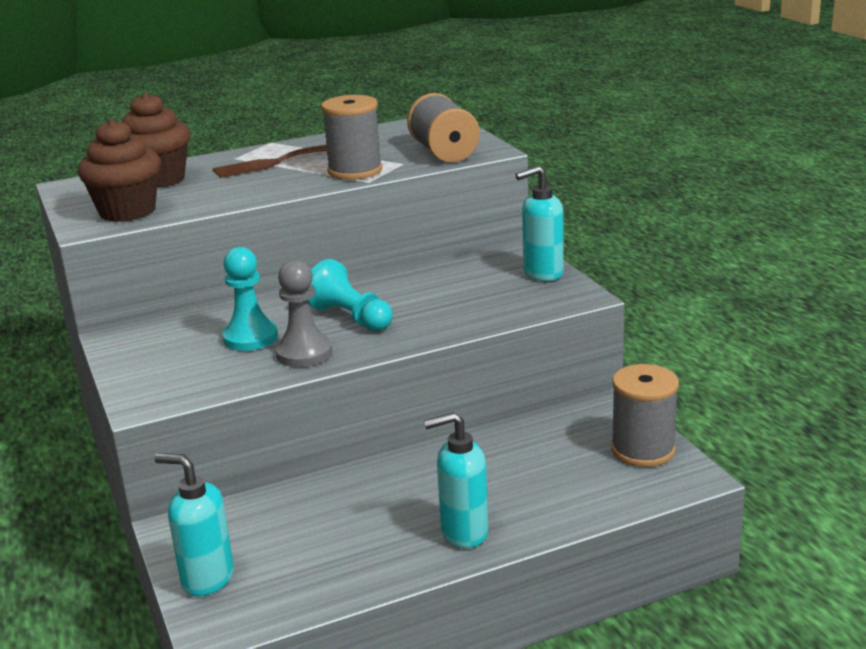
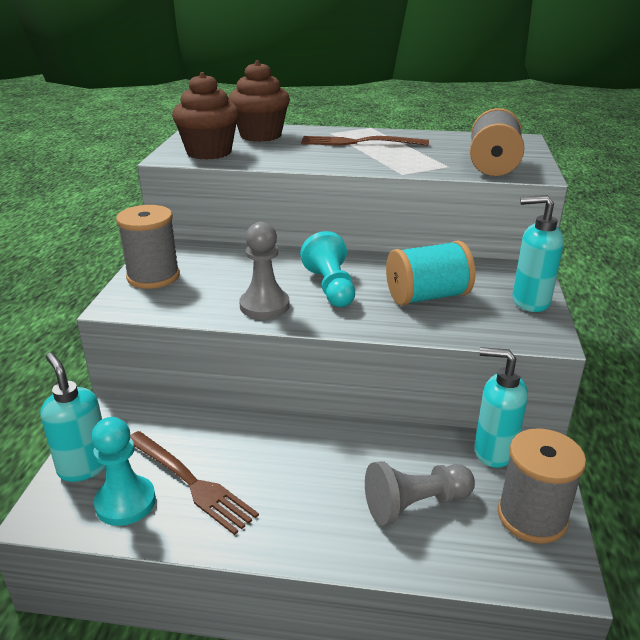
camera: 30 degrees right, 5 degrees up
turquoise pawn [222,247,278,351] -> turquoise pawn moved to [91,417,156,526]
grey spool [321,95,383,180] -> grey spool moved to [116,205,180,289]
turquoise soap dispenser [424,412,489,548] -> turquoise soap dispenser moved to [474,347,528,468]
none -> brown fork [130,431,259,535]
none -> grey pawn [365,461,475,525]
none -> turquoise spool [386,240,475,306]

